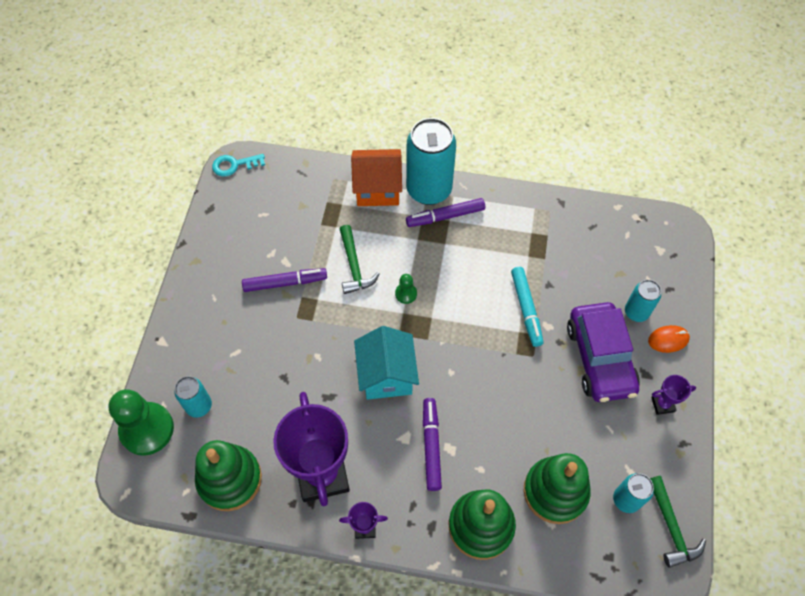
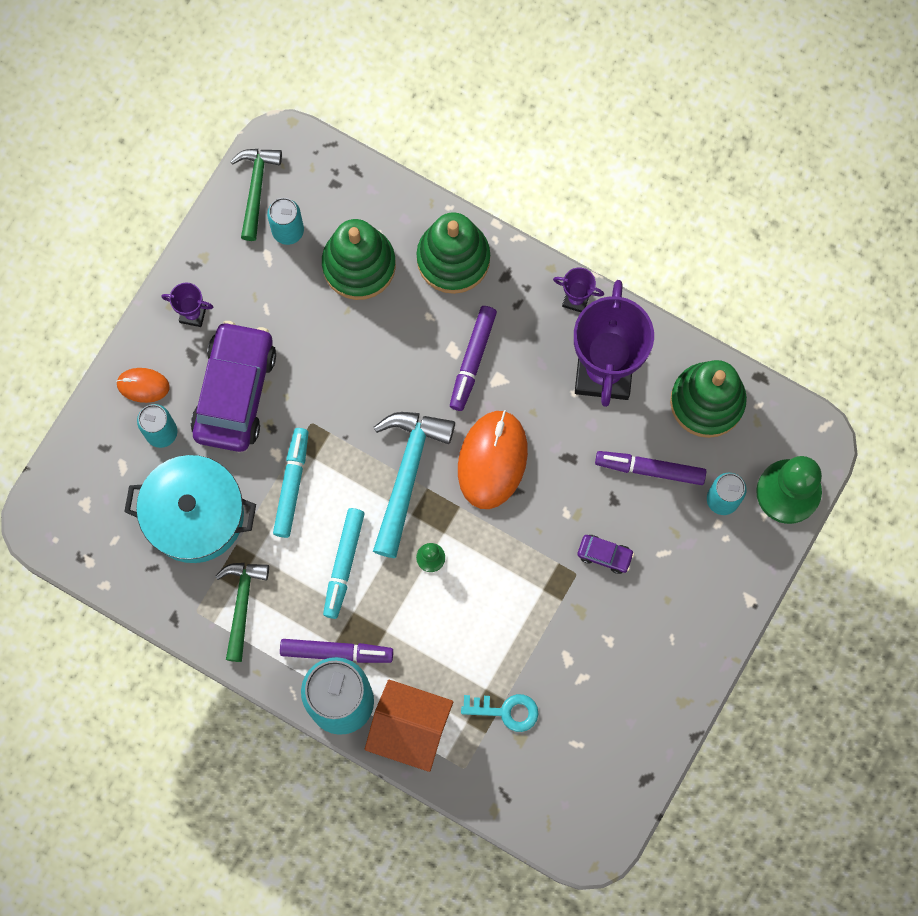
camera: 160 degrees left, 15 degrees up
turquoise key [212,154,265,177] -> turquoise key moved to [461,694,538,732]
purple marker [242,268,327,292] -> purple marker moved to [595,451,706,485]
green hammer [340,225,380,294] -> green hammer moved to [215,563,269,662]
turquoise house [354,326,419,400] -> orange mouse [458,410,528,509]
none -> turquoise pot [124,455,256,563]
none -> turquoise marker [323,508,365,619]
none -> turquoise hammer [373,412,455,558]
none -> purple car [578,535,634,574]

